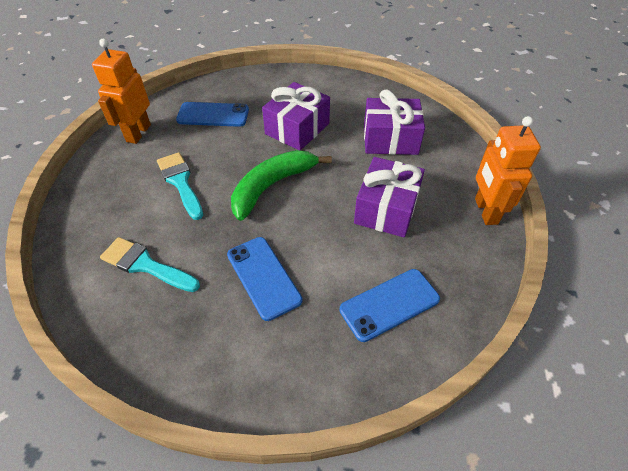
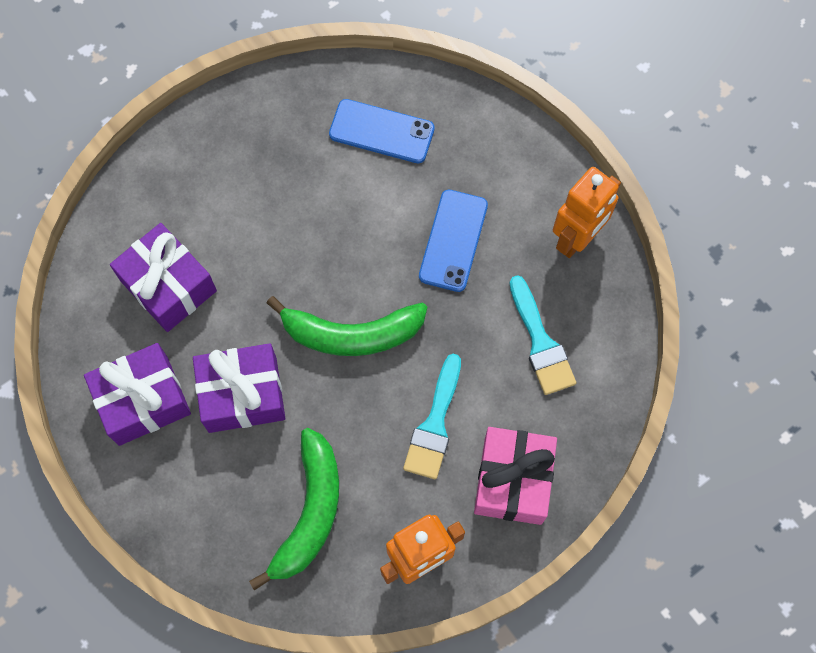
camera: 135 degrees left, 20 degrees up
blue phone [176,102,249,127] -> green banana [249,428,339,591]
purple gift [354,157,425,237] -> purple gift moved to [84,343,191,446]
orange robot [475,116,541,225] -> orange robot moved to [553,167,621,258]
none -> pink gift [474,427,557,525]

